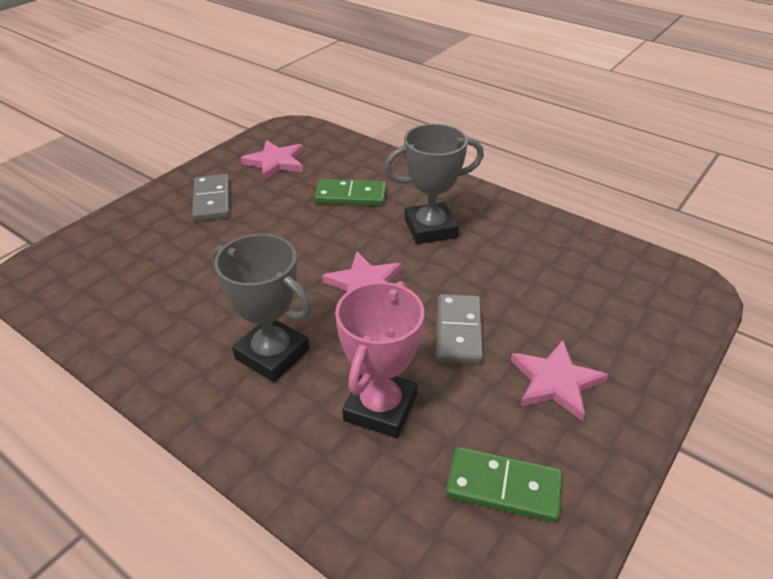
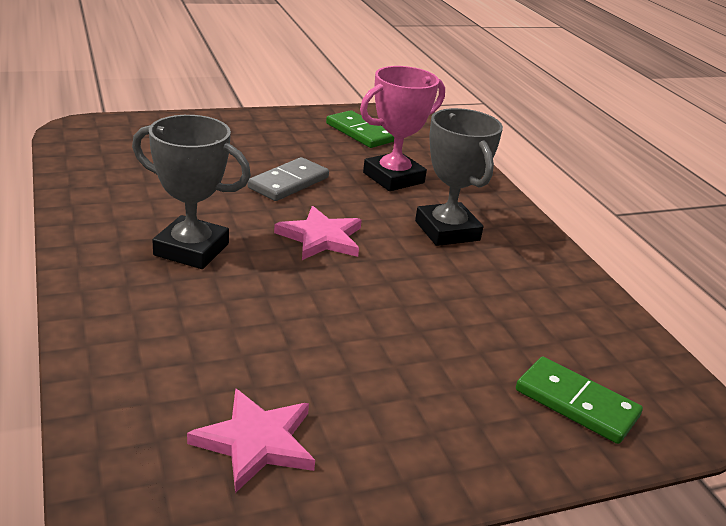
camera: 150 degrees left, 10 degrees down
grey domino [192,174,230,221] -> none
green domino [314,179,386,206] -> green domino moved to [516,356,643,444]
pink star [511,340,608,421] -> none

